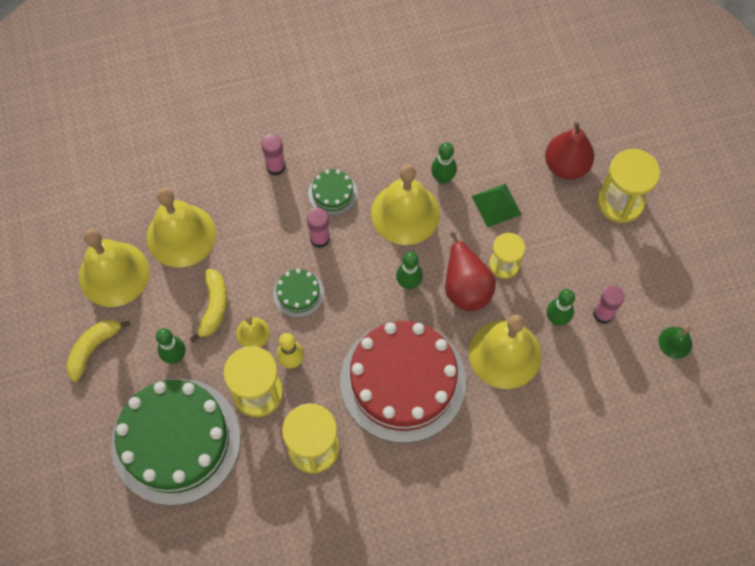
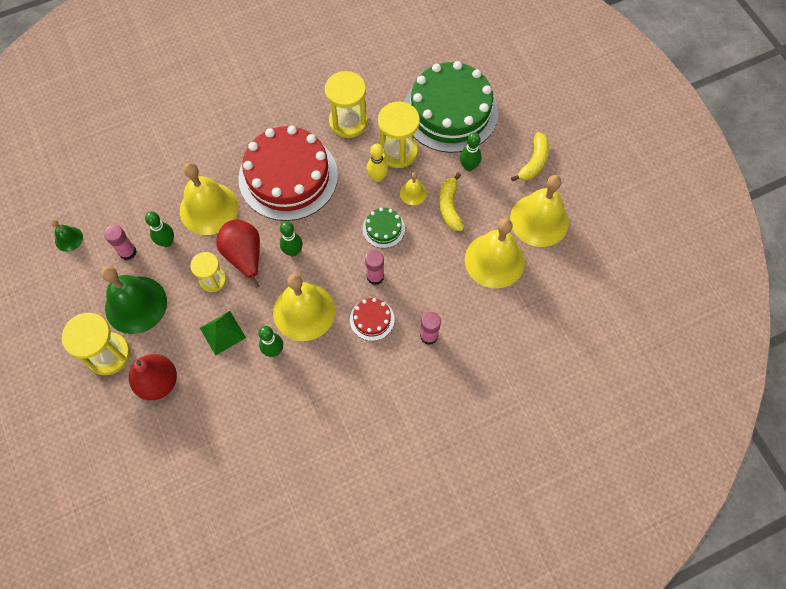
camera: 170 degrees right, 0 degrees up
green cake [308,169,358,216] -> red cake [350,298,395,341]
none -> green bell [101,266,167,334]

